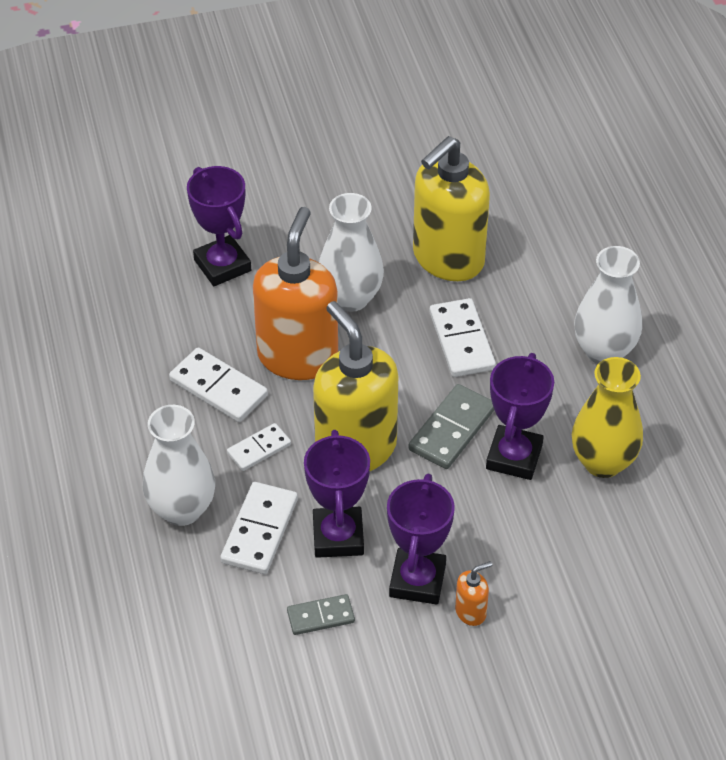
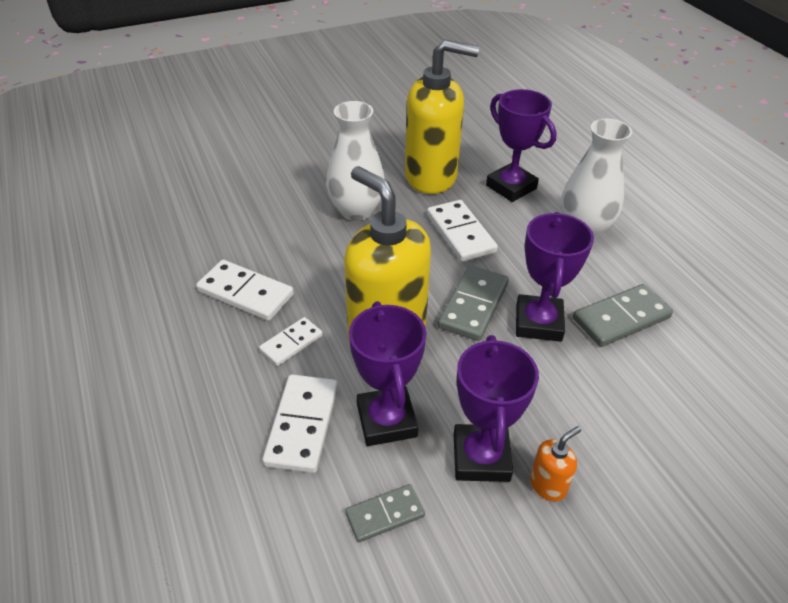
camera: 10 degrees left, 5 degrees down
white vase [143,405,215,526] -> none
purple trophy [187,166,251,286] -> purple trophy moved to [486,89,557,202]
orange soap dispenser [253,207,338,380] -> none
yellow soap dispenser [413,136,490,281] -> yellow soap dispenser turned 120 degrees counterclockwise [405,39,479,194]
yellow vase [572,357,643,478] -> grey domino [573,284,673,347]

